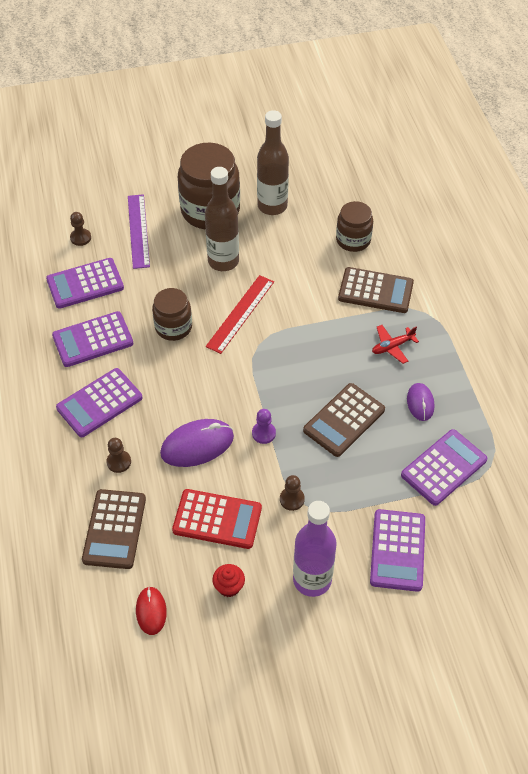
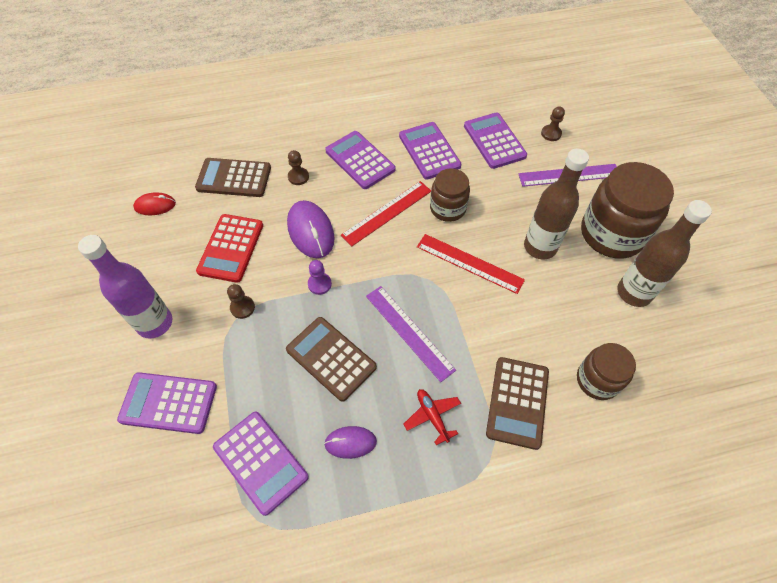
camera: 90 degrees right, 5 degrees up
red cupcake [212,564,245,597] -> none
none -> red ruler [341,181,431,246]
none -> purple ruler [366,286,456,382]

